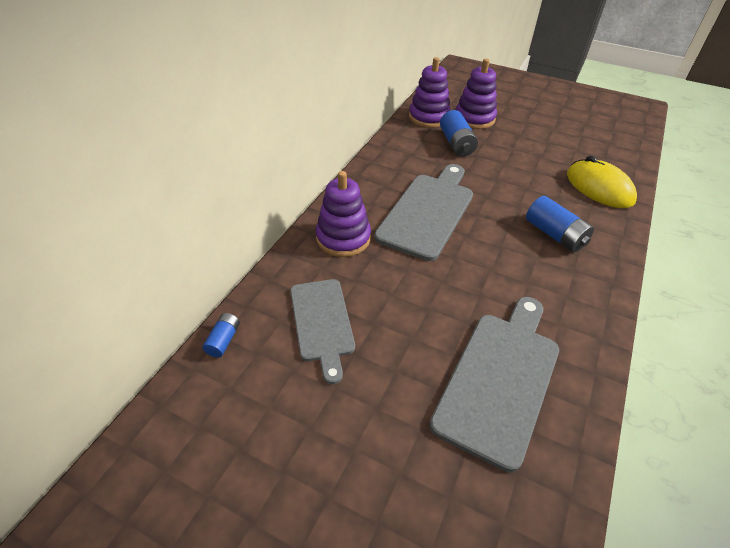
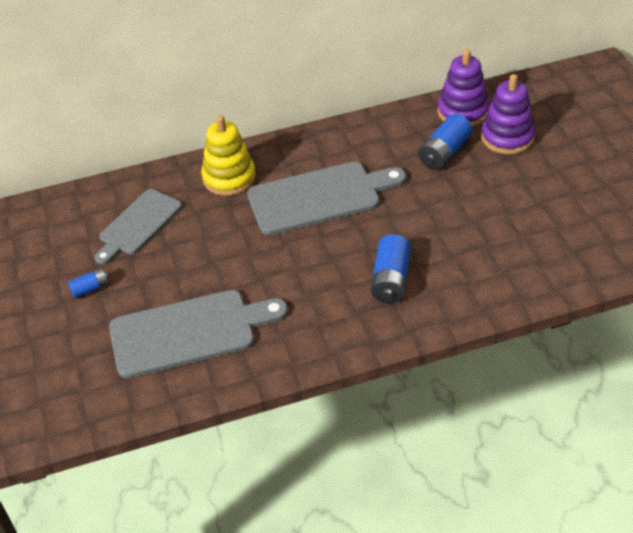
camera: 50 degrees right, 0 degrees up
blue battery [202,313,240,358] -> blue battery moved to [68,268,109,298]
purple stacking toy [316,171,371,257] -> yellow stacking toy [201,115,256,196]
yellow mouse [567,156,637,208] -> none

